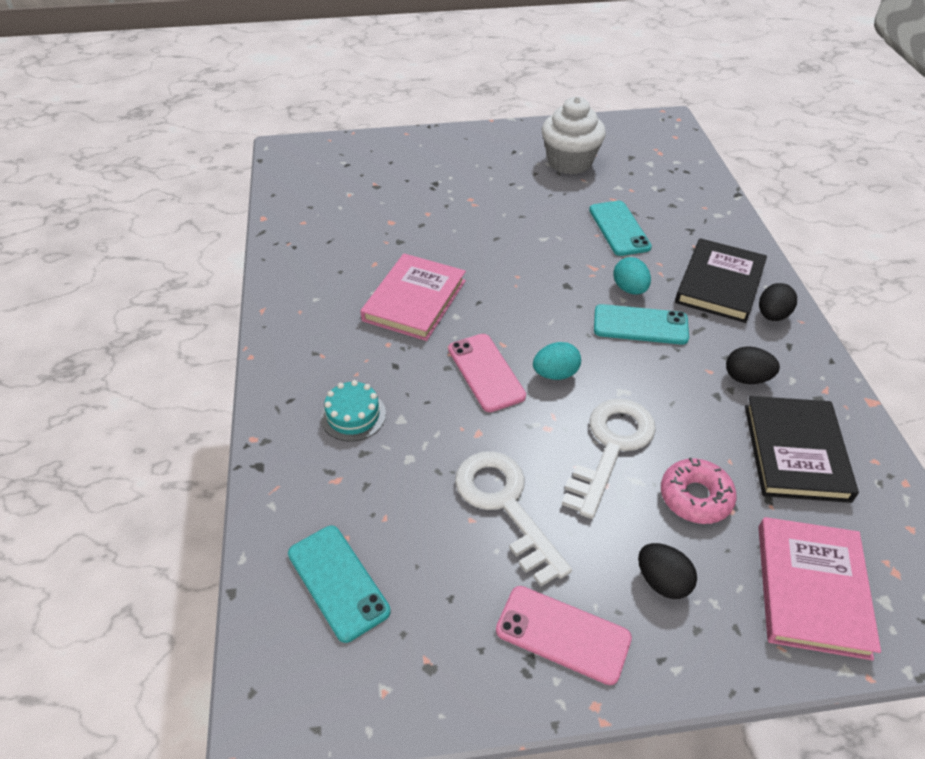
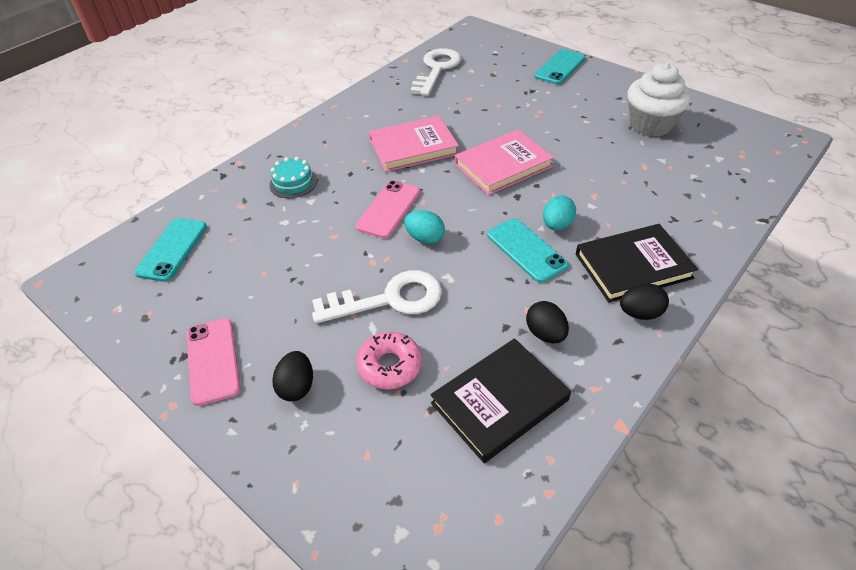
camera: 50 degrees right, 0 degrees up
white key [455,451,572,587] -> white key moved to [411,48,461,96]
turquoise phone [589,201,652,256] -> turquoise phone moved to [534,49,585,85]
pink book [758,517,881,660] -> pink book moved to [455,130,554,195]

